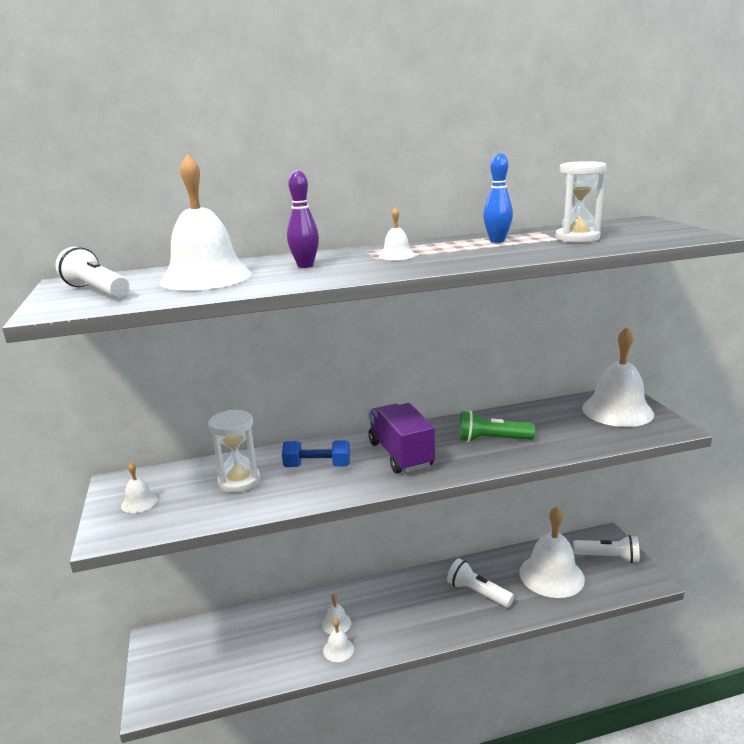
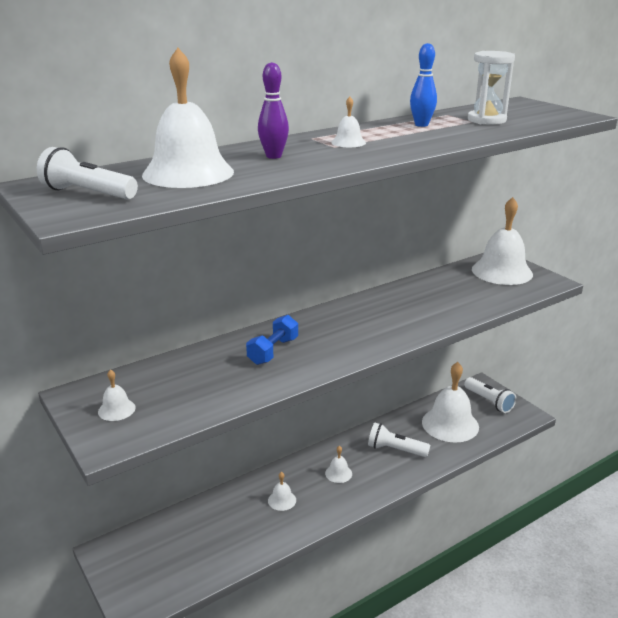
camera: 20 degrees left, 5 degrees up
white hourglass [208,410,260,493] -> none
blue dumbbell [282,440,350,467] -> blue dumbbell turned 45 degrees counterclockwise [246,315,298,365]
white bell [323,619,354,662] -> white bell moved to [325,446,352,483]
purple truck [368,403,435,473] -> none
green flashlight [459,411,535,442] -> none
white flashlight [573,535,640,563] -> white flashlight turned 60 degrees clockwise [464,377,516,413]

